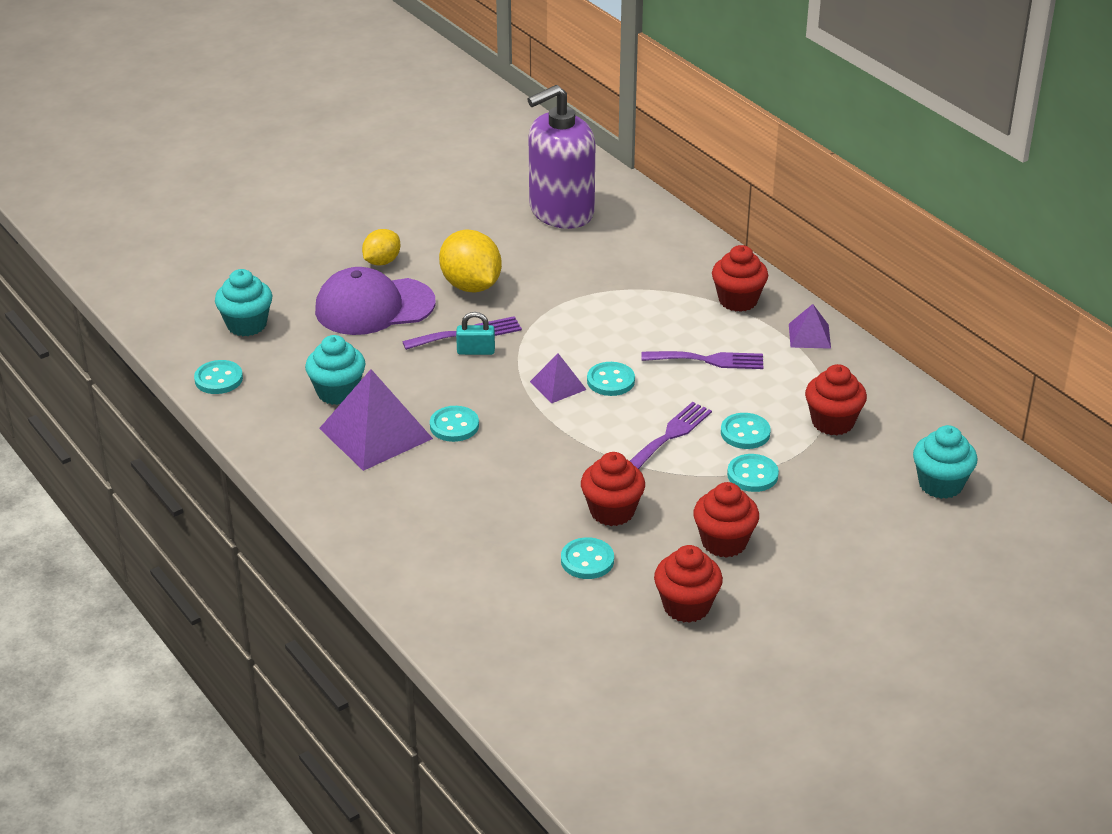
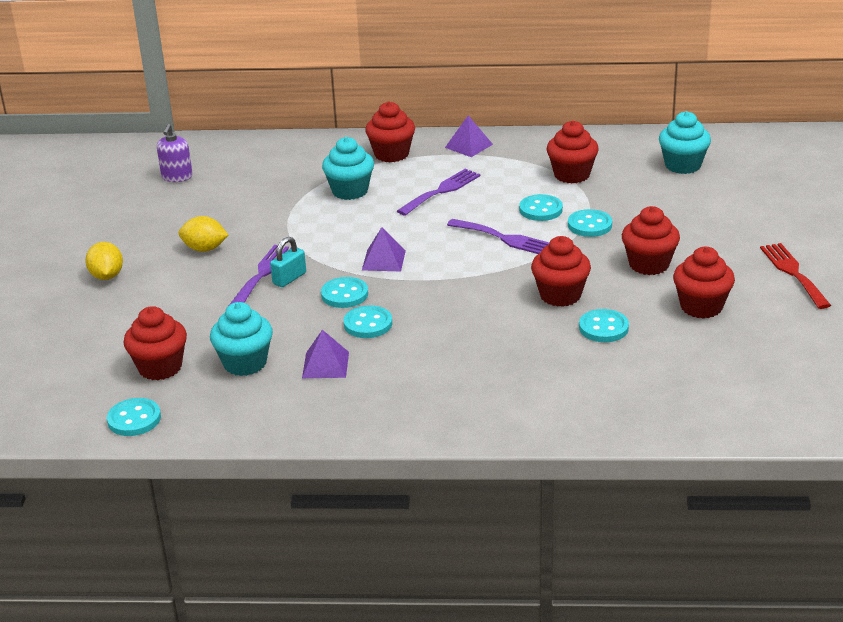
camera: 50 degrees left, 5 degrees down
turquoise cupcake [215,269,273,336] -> turquoise cupcake moved to [322,137,374,200]
purple cap [315,267,436,335] -> none
purple pyramid [319,369,433,471] -> purple pyramid [302,330,349,378], size x0.52
yellow lemon [439,230,502,293] -> yellow lemon [178,216,228,252], size x0.60
purple soap dispenser [527,85,595,229] -> purple soap dispenser [157,124,193,182], size x0.44
turquoise button [587,362,635,396] -> turquoise button moved to [321,277,368,308]
purple fork [630,402,712,469] -> purple fork turned 135 degrees clockwise [447,219,549,254]
none -> red cupcake [124,306,187,380]
none -> red fork [760,243,831,309]

